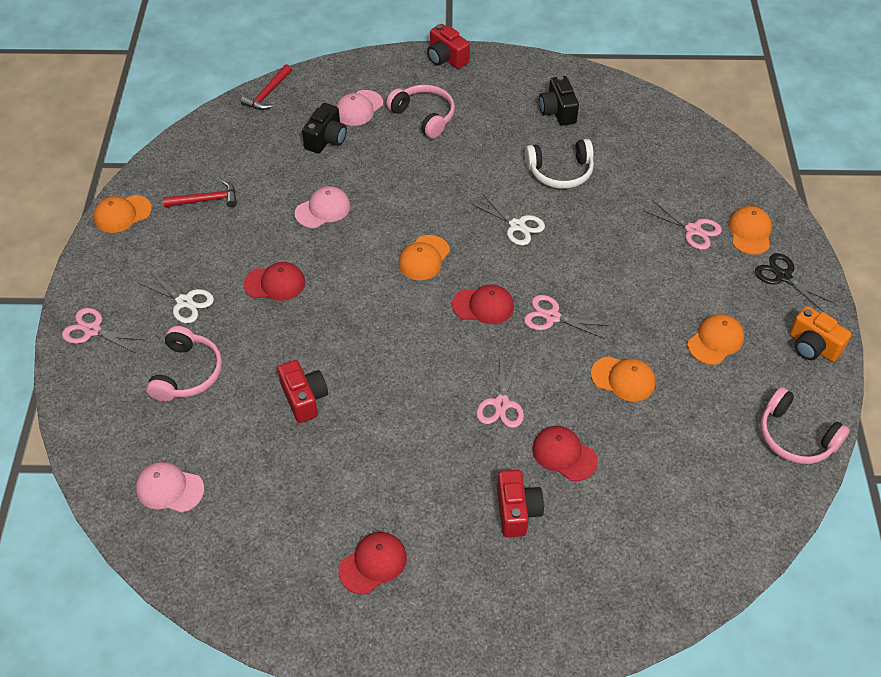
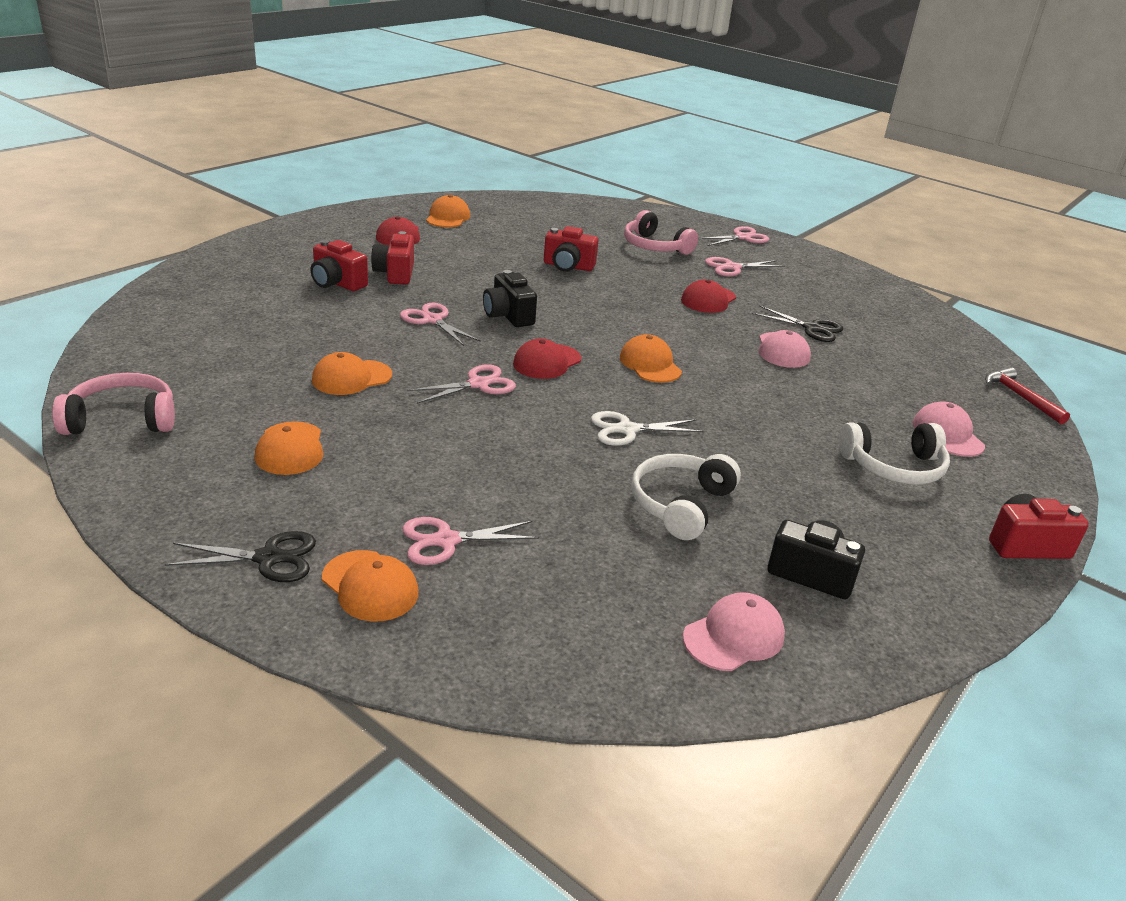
camera: 125 degrees right, 20 degrees down
orange cap [94,195,152,233] -> orange cap moved to [426,195,470,227]
pink cap [136,462,204,513] -> pink cap moved to [683,592,785,671]
white scissors [138,271,214,323] -> pink scissors [705,257,785,277]
red hammer [163,180,237,207] -> none
black camera [302,103,347,154] -> black camera moved to [483,270,537,327]
pink headphones [386,84,455,139] -> white headphones [839,422,950,485]
red cap [532,426,598,481] -> none
orange camera [790,306,851,362] -> none
none -> red camera [371,231,414,285]
none -> black scissors [752,305,843,342]

